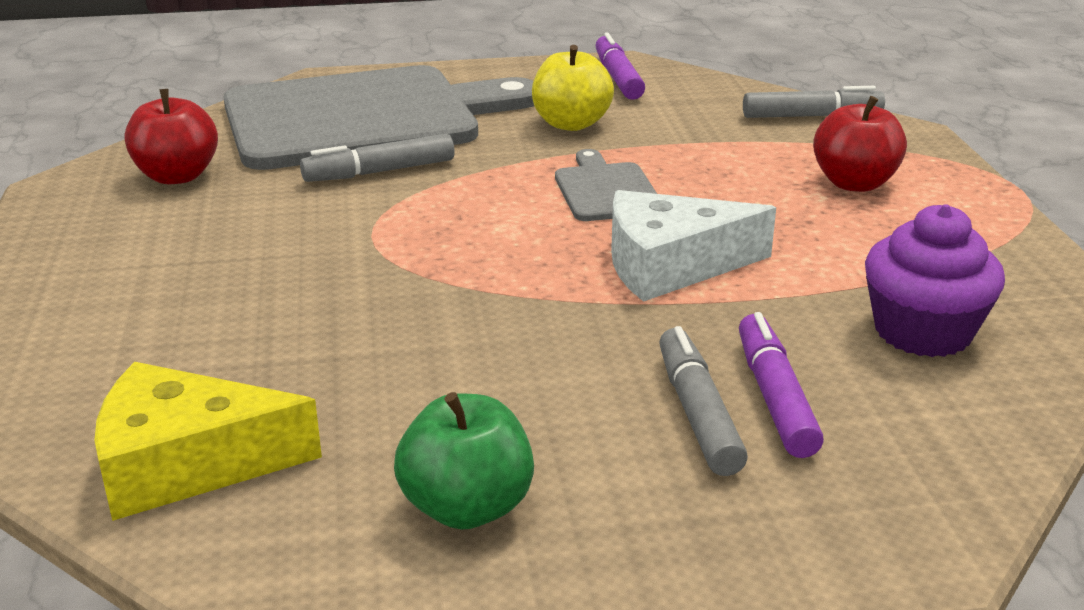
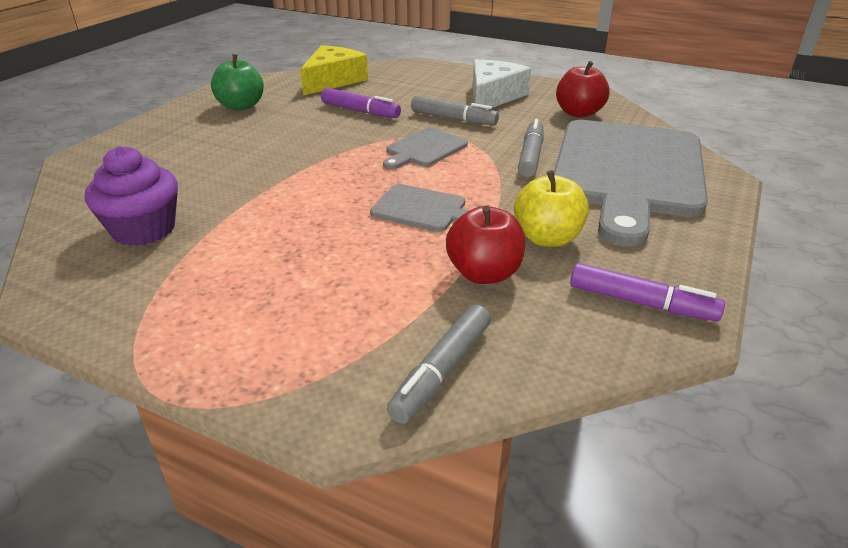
camera: 125 degrees right, 5 degrees up
white cheese [611,190,776,302] -> white cheese moved to [473,59,531,108]
grey marker [659,326,748,476] -> grey marker moved to [411,96,499,125]
purple marker [739,312,824,458] -> purple marker moved to [321,88,401,118]
red apple [813,96,907,192] -> red apple moved to [446,205,526,284]
none -> grey cutting board [383,128,468,170]

